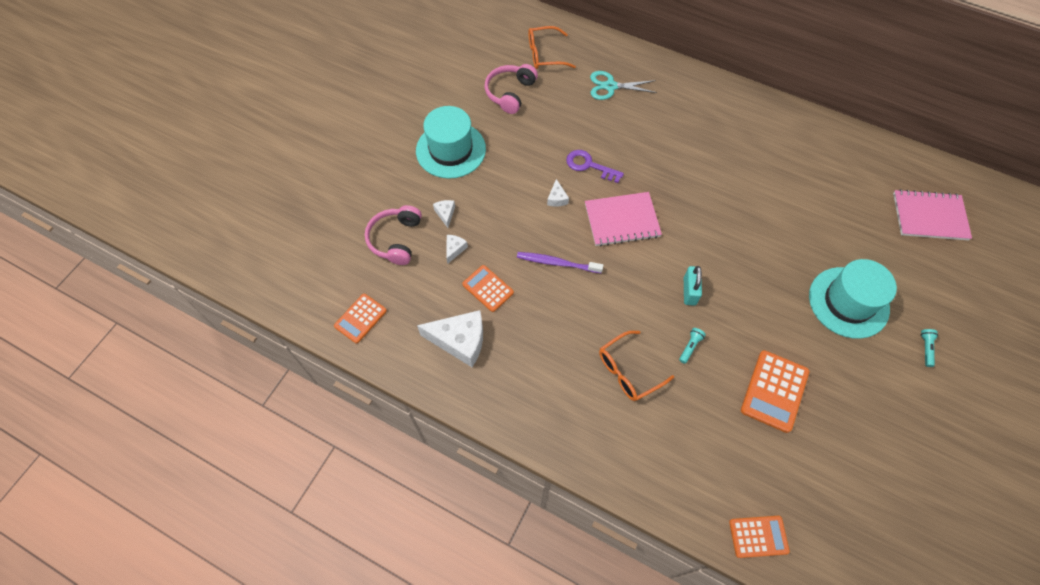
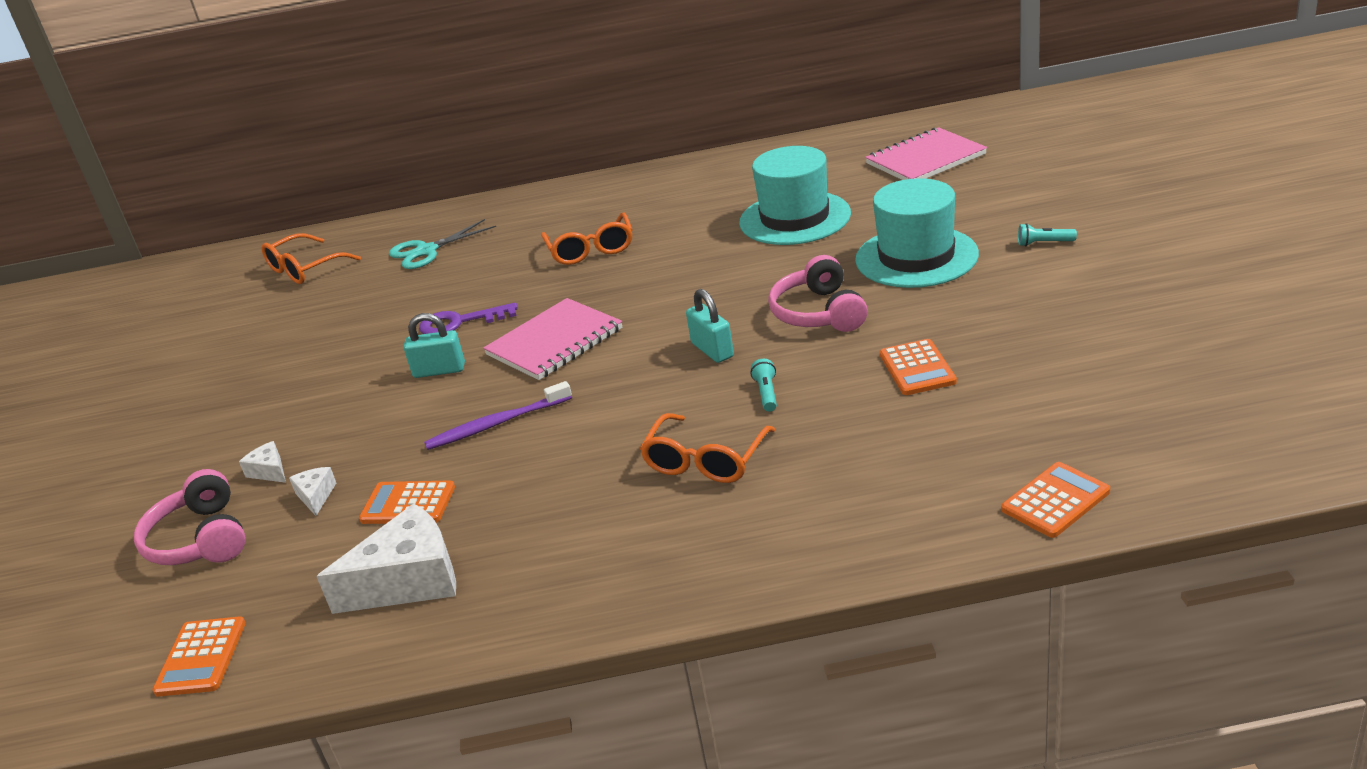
camera: 30 degrees left, 30 degrees down
turquoise hat [416,106,486,179] -> turquoise hat moved to [739,146,851,245]
pink headphones [485,64,538,114] -> pink headphones moved to [768,255,868,332]
white cheese [547,179,569,207] -> turquoise padlock [403,313,465,378]
orange calculator [741,350,809,433] -> orange calculator [880,339,957,395], size x0.66
turquoise flashlight [921,329,938,367] -> turquoise flashlight turned 60 degrees counterclockwise [1018,223,1077,247]
none -> orange glasses [541,212,632,265]

